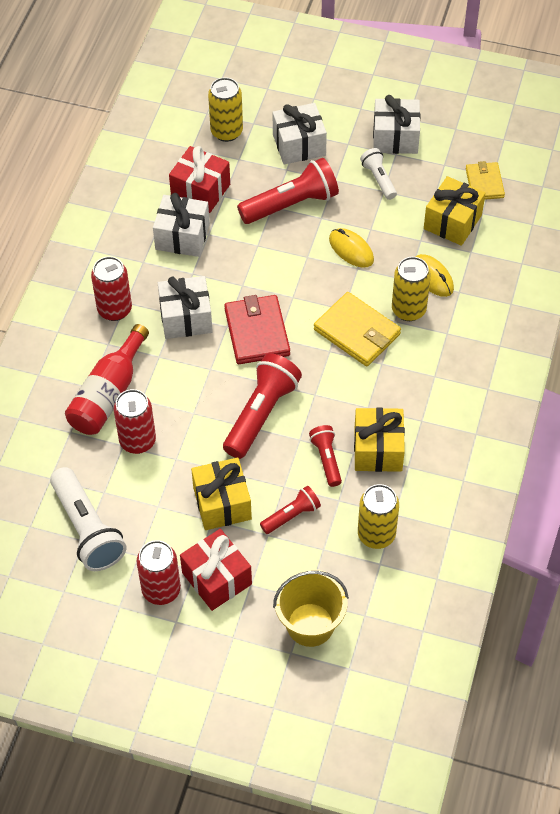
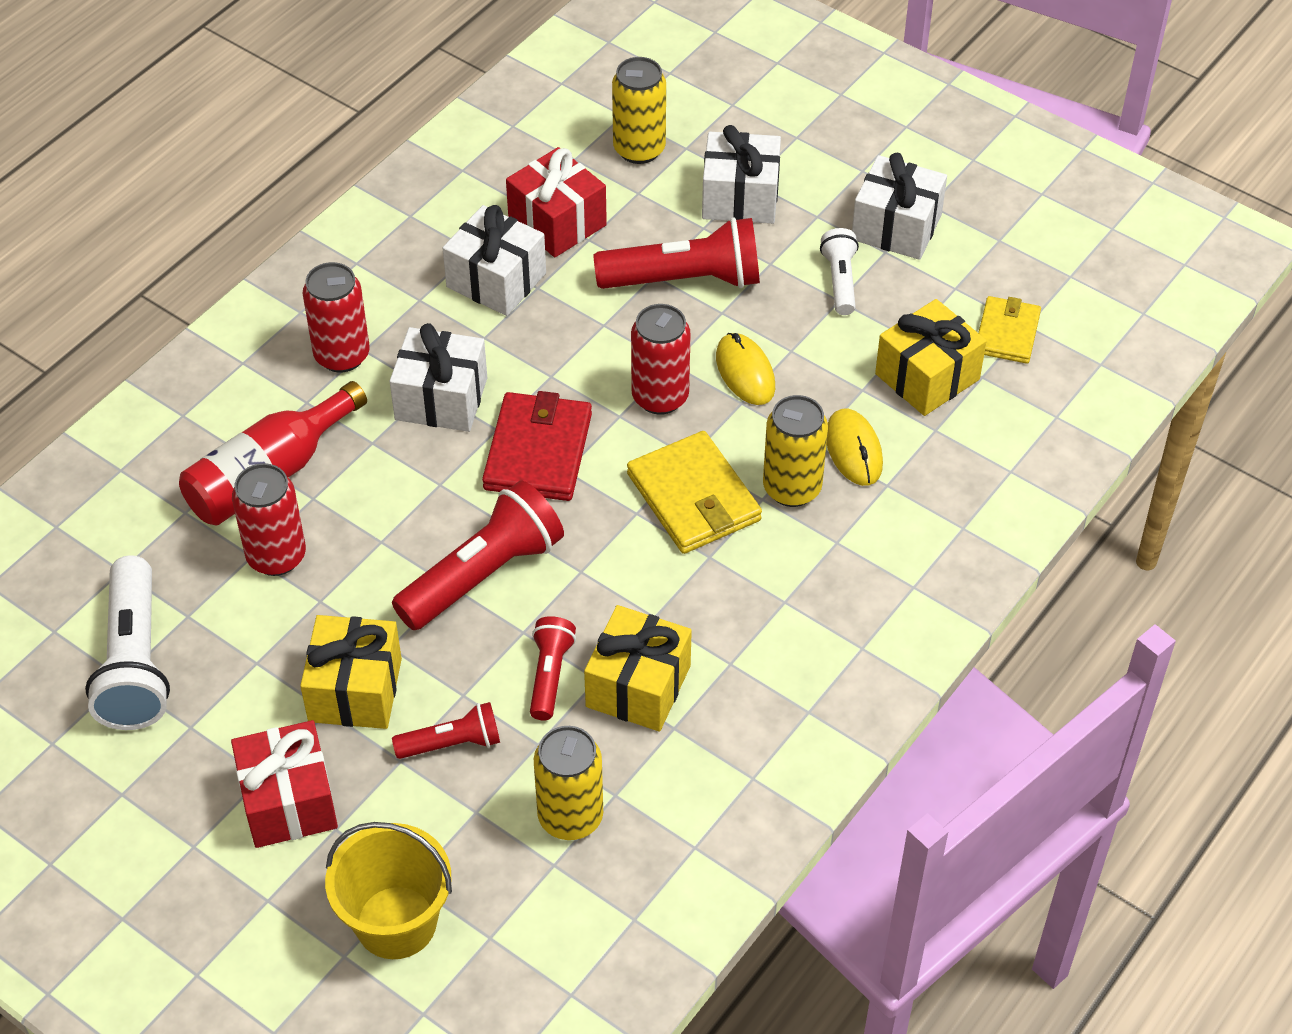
camera: 20 degrees right, 5 degrees down
red can [137,540,181,605] -> red can moved to [631,304,691,415]

